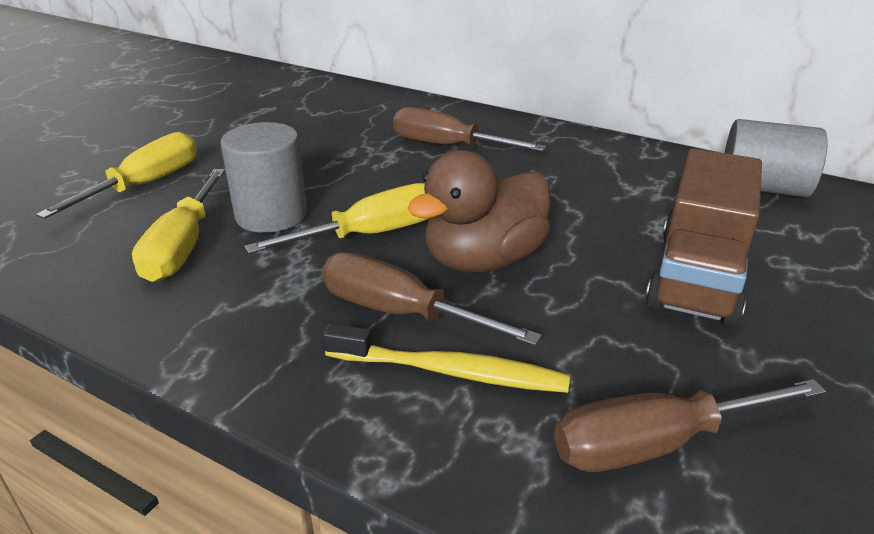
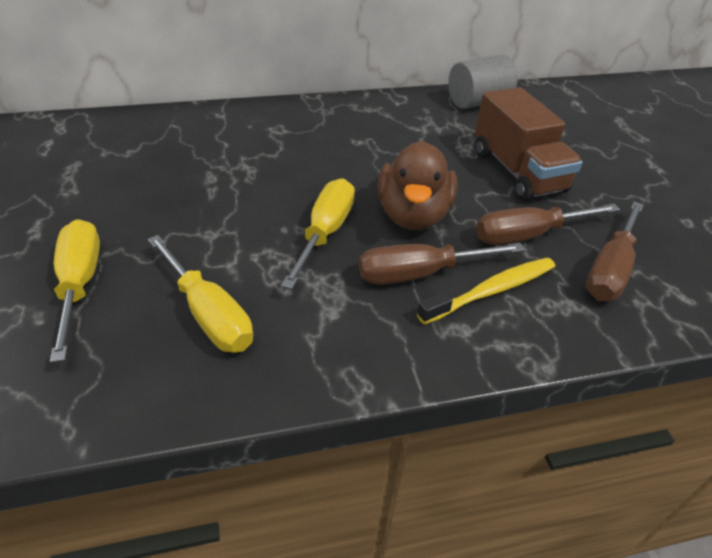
camera: 45 degrees left, 10 degrees up
grey cylinder [221,122,307,233] -> none
brown screwdriver [393,107,546,151] -> brown screwdriver moved to [476,204,620,245]

